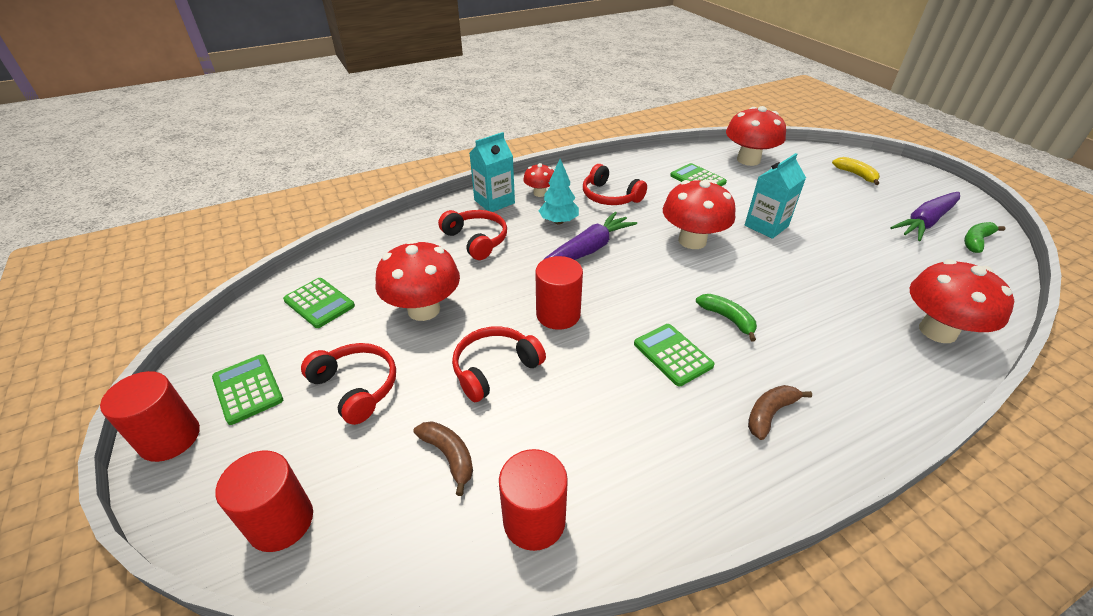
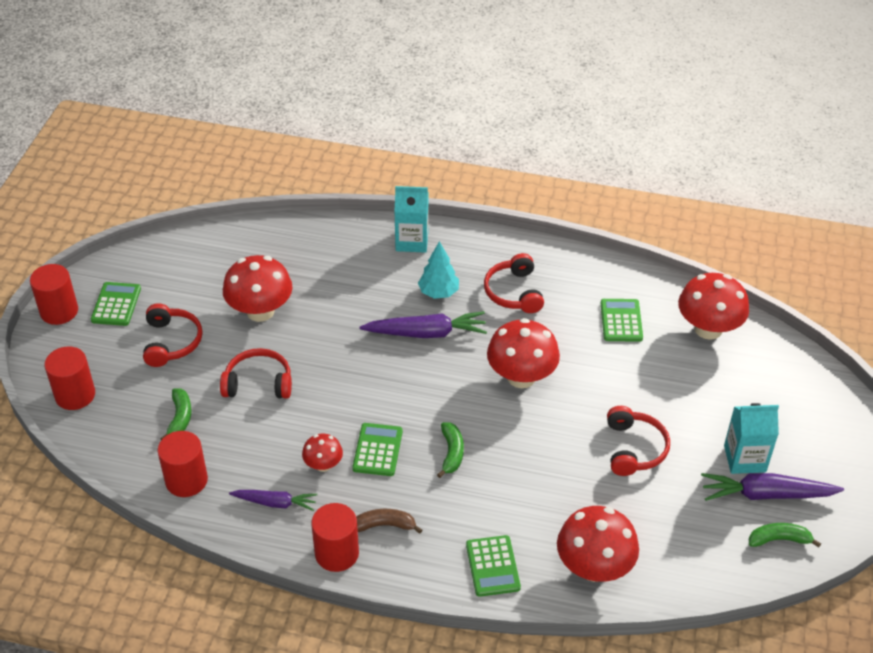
camera: 40 degrees right, 5 degrees up
green calculator [283,278,355,328] -> green calculator moved to [466,535,521,597]
brown banana [413,421,473,496] -> green banana [160,388,192,440]
red headphones [438,210,507,260] -> red headphones moved to [607,406,670,476]
red mushroom [523,163,554,197] -> red mushroom moved to [302,434,343,472]
red cylinder [535,256,583,330] -> red cylinder moved to [311,503,359,572]
turquoise carton [745,153,806,239] -> turquoise carton moved to [724,403,779,474]
yellow banana [832,157,880,185] -> none
none -> purple carrot [229,490,317,511]

